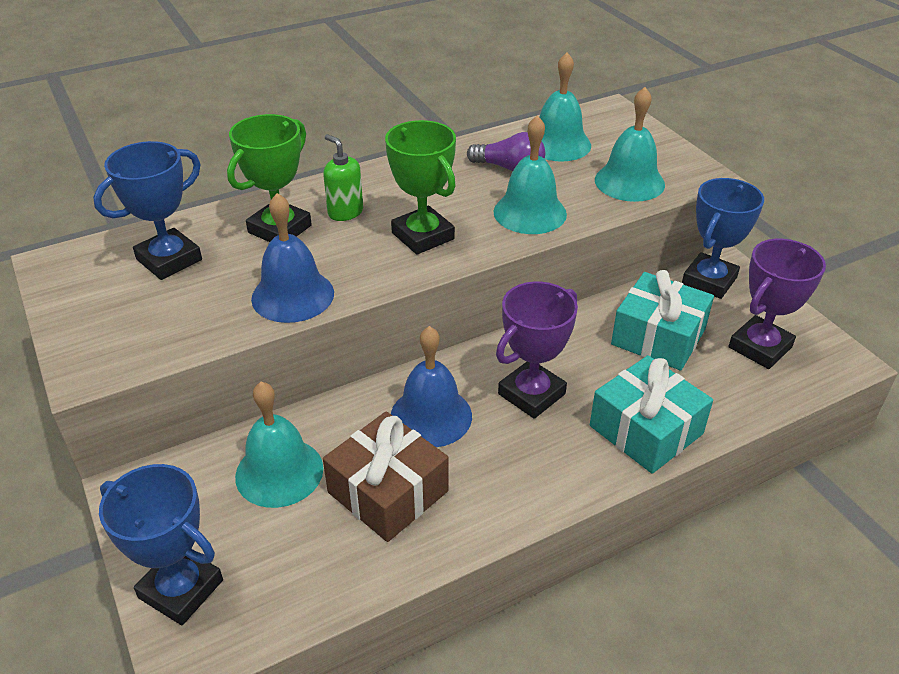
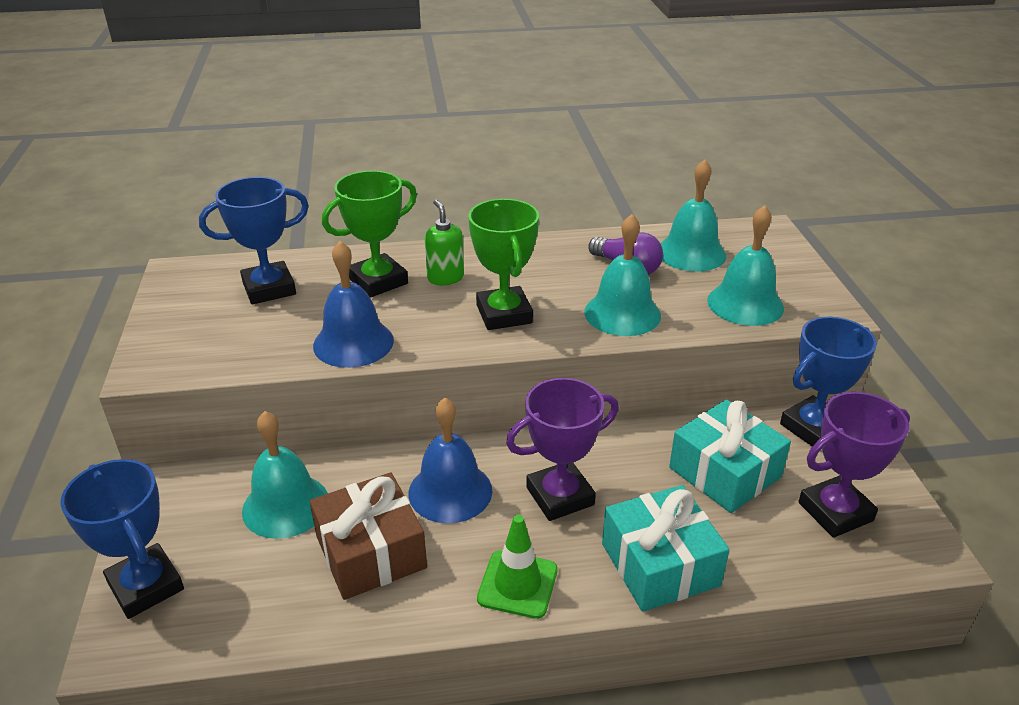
camera: 20 degrees right, 5 degrees down
none -> green traffic cone [477,515,558,619]

